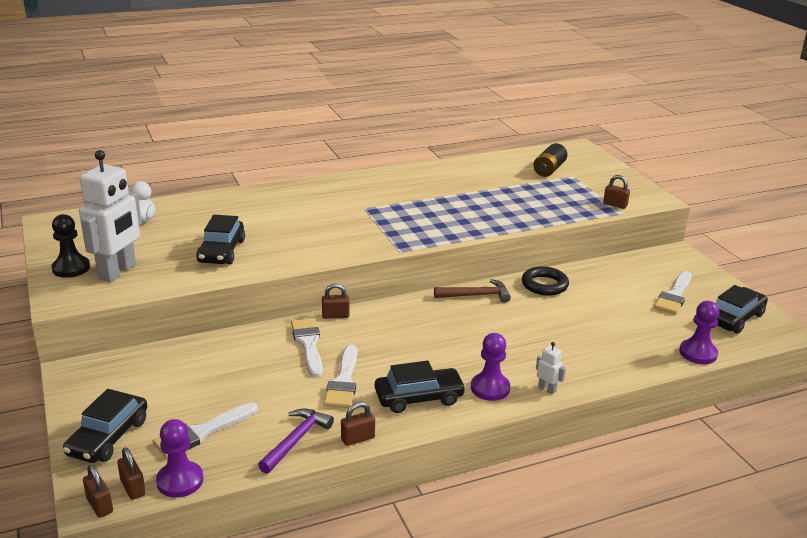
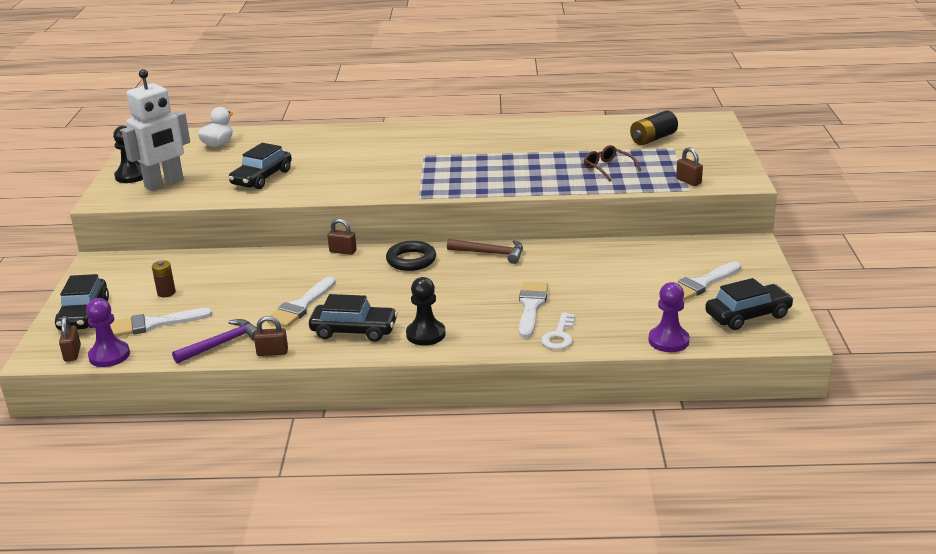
camera: 25 degrees right, 0 degrees up
black car [63,389,147,463] -> black car turned 45 degrees counterclockwise [55,274,109,330]
brown padlock [83,465,113,518] -> none
white brush [291,318,323,377] -> white brush moved to [519,282,548,338]
purple pawn [471,333,510,401] -> black pawn [406,277,445,346]
black ring [522,266,569,296] -> black ring moved to [386,241,436,271]
white robot [536,342,566,394] -> none
none -> brown battery [152,260,176,297]
none -> white key [541,313,575,350]
none -> brown glasses [584,145,641,182]

